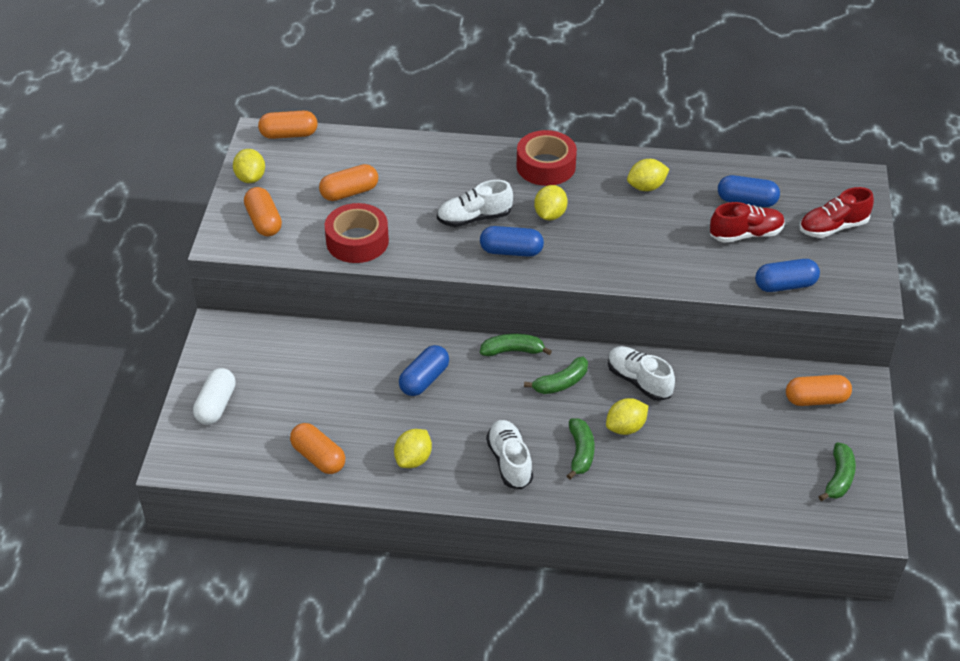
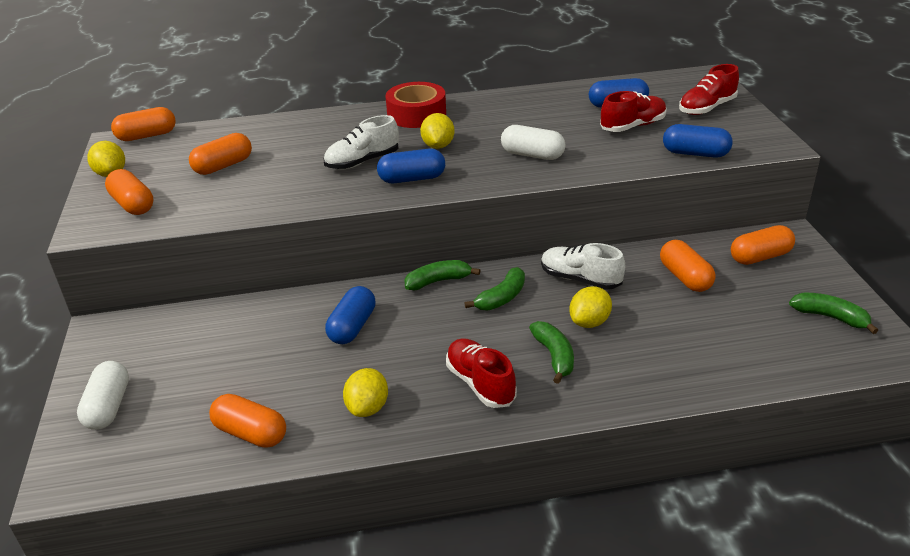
camera: 15 degrees left, 10 degrees down
red tape [325,203,389,263] -> none
white shoe [486,420,533,489] -> red shoe [446,338,517,408]
yellow lemon [627,159,669,191] -> none
blue capsule [755,259,820,292] -> blue capsule turned 45 degrees clockwise [663,124,733,158]
green banana [819,442,856,501] -> green banana turned 60 degrees counterclockwise [789,293,878,334]
none -> white capsule [501,125,566,160]
none -> orange capsule [660,240,716,292]

